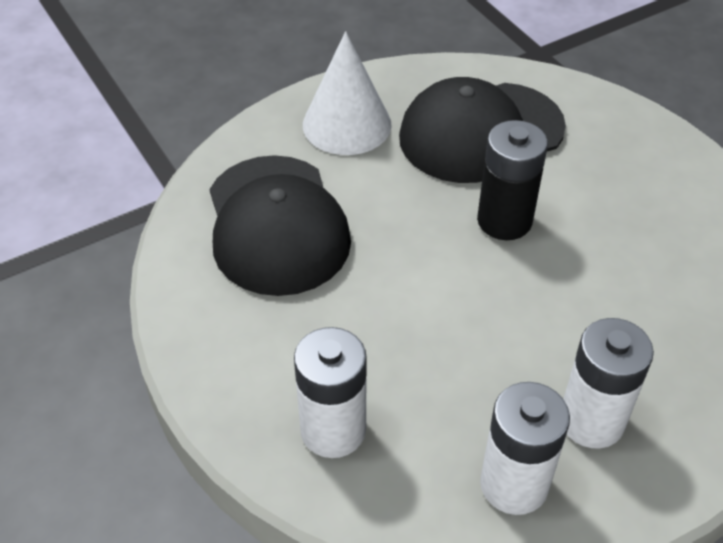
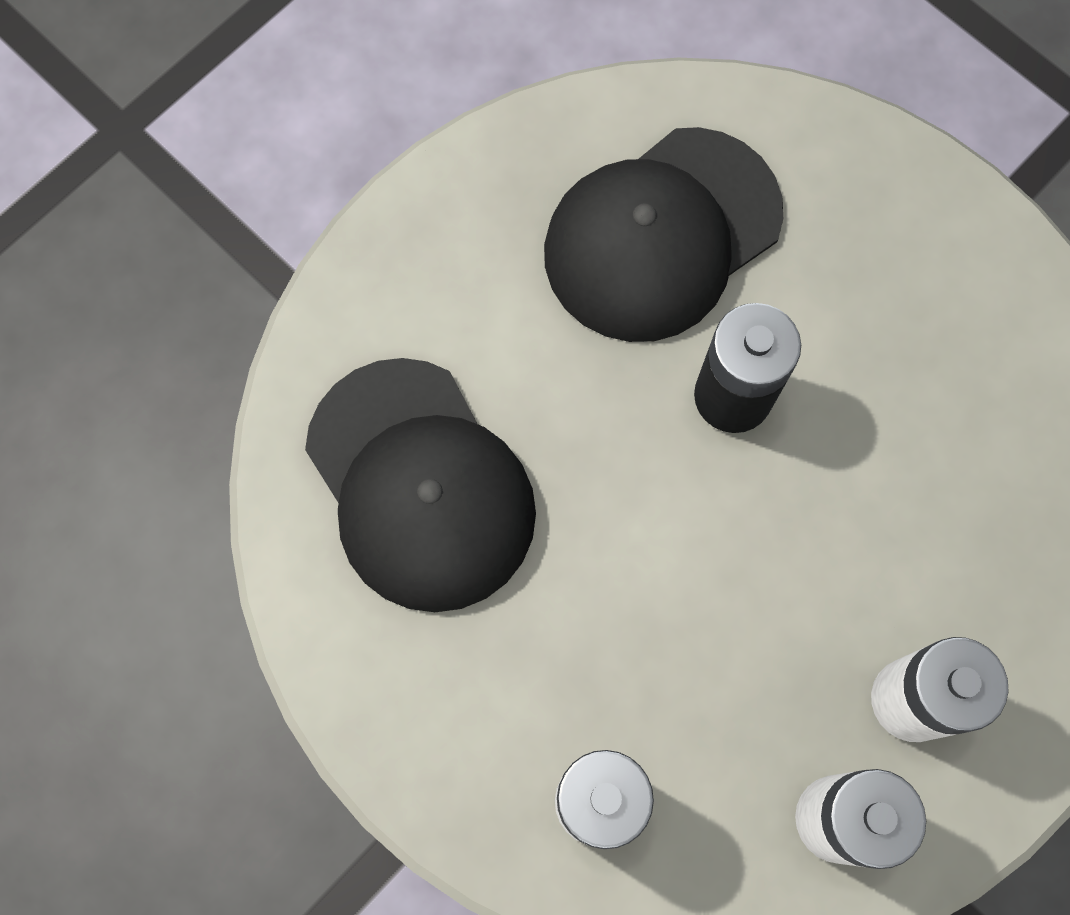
camera: 15 degrees left, 25 degrees up
white cone [303,31,391,155] -> none

